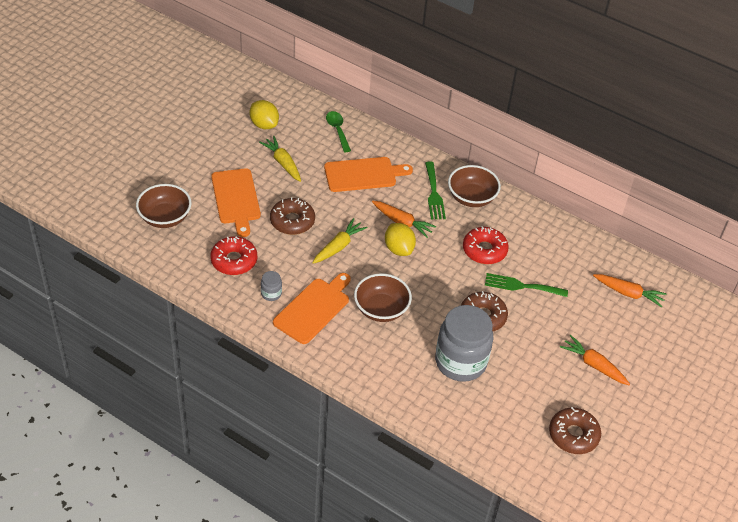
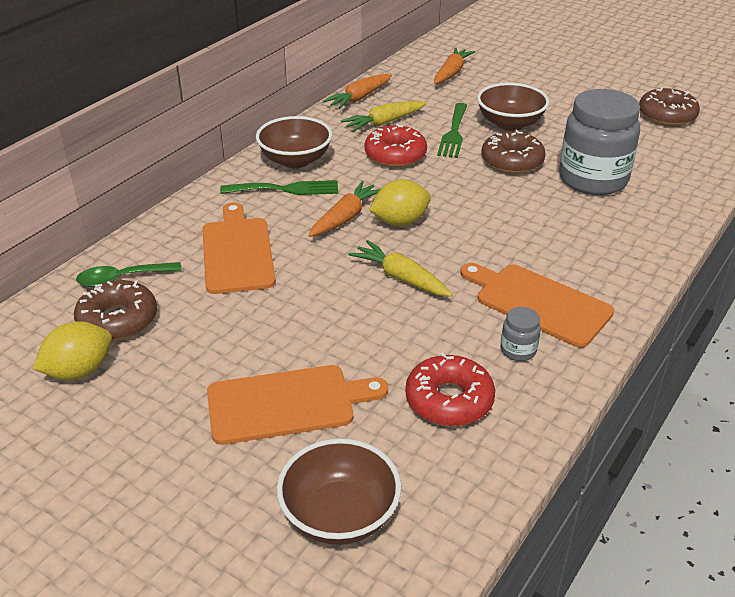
camera: 85 degrees left, 10 degrees down
yellow carrot [259,136,301,182] -> yellow carrot moved to [341,101,426,132]
brown donut [270,198,315,235] -> brown donut moved to [74,280,157,341]
brown bowl [354,273,412,322] -> brown bowl moved to [477,83,549,131]
orange carrot [560,335,630,385] -> orange carrot moved to [323,74,392,109]

